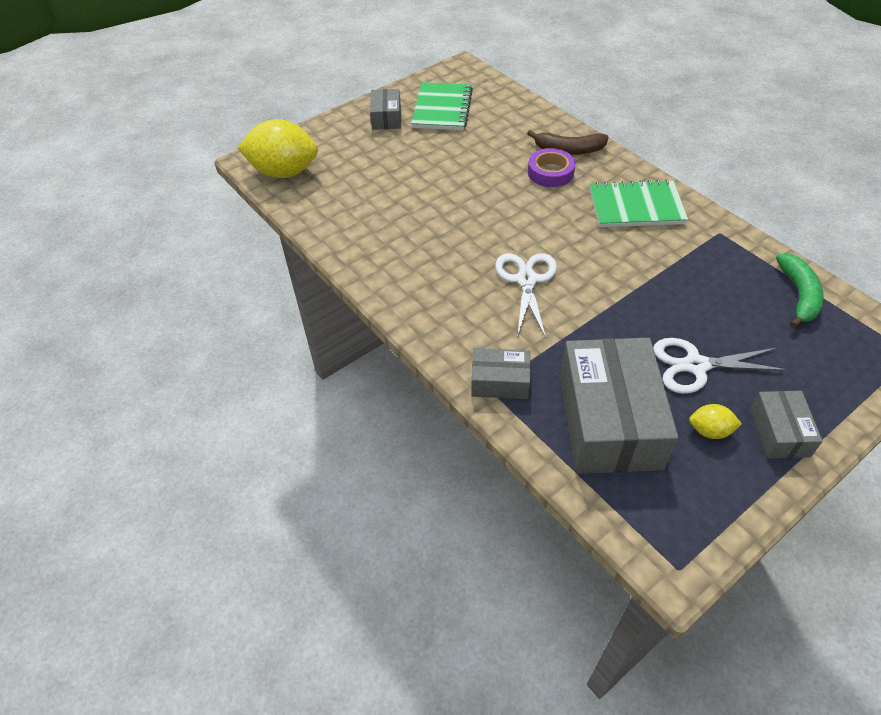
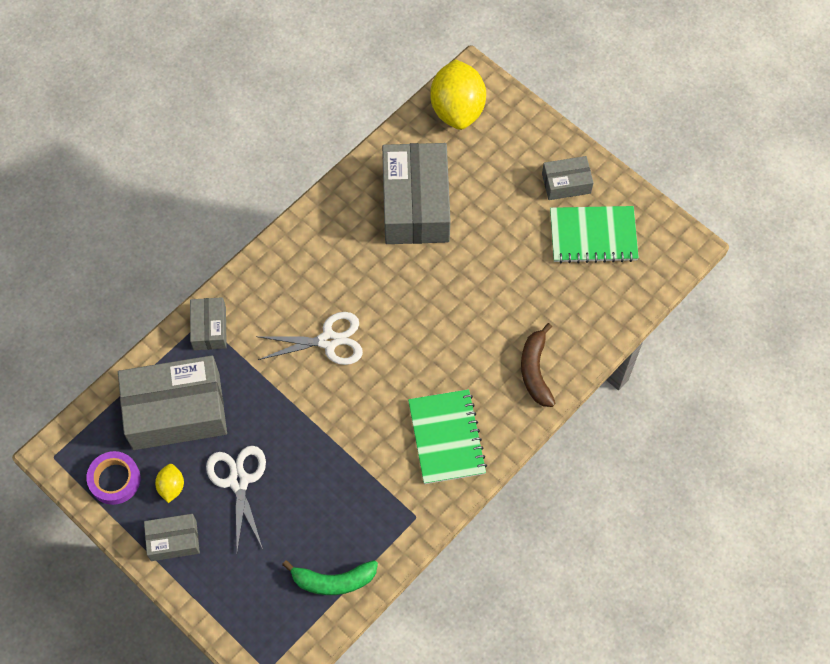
camera: 80 degrees right, 15 degrees up
purple tape [528,148,576,187] -> purple tape moved to [86,451,140,505]
none -> grey box [382,143,451,244]

